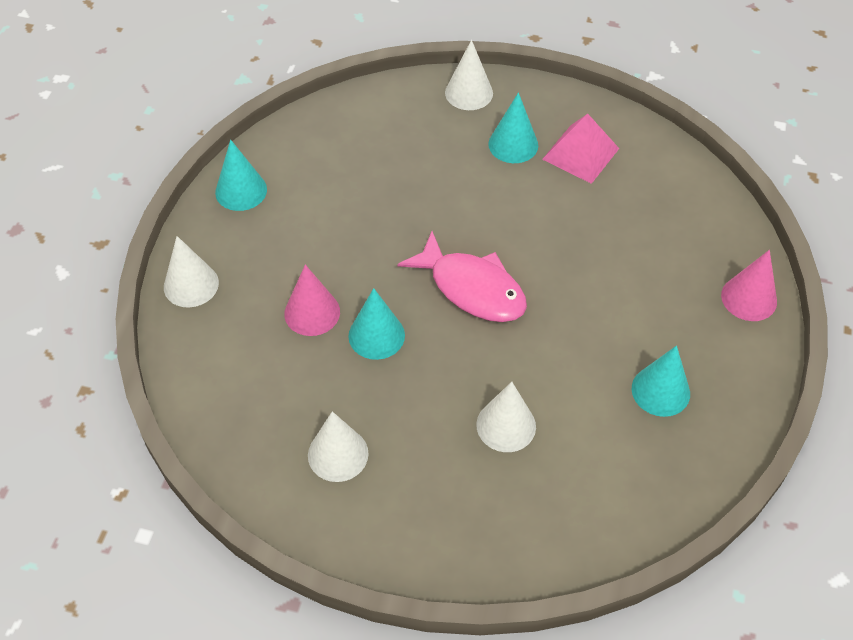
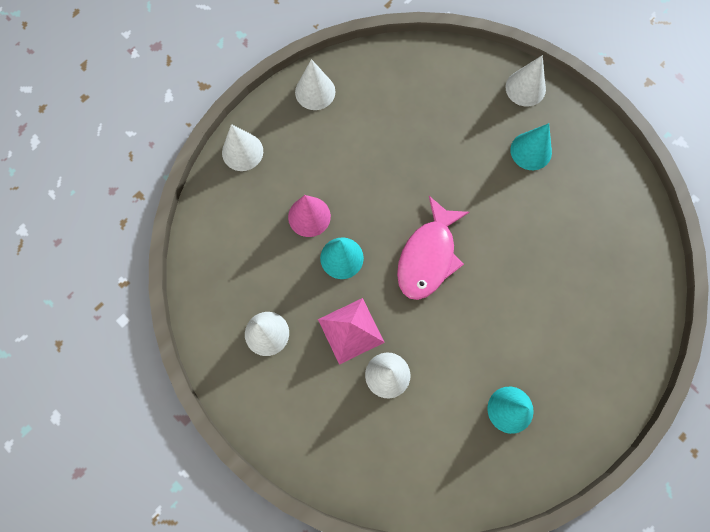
camera: 30 degrees right, 20 degrees up
turquoise cone [215,140,267,211] -> white cone [295,59,336,110]
pink fish [397,231,527,322] -> pink fish turned 45 degrees clockwise [397,196,470,300]
pink pyramid [542,114,619,184] -> pink pyramid moved to [318,298,385,365]
pink cone [721,250,777,321] -> none

